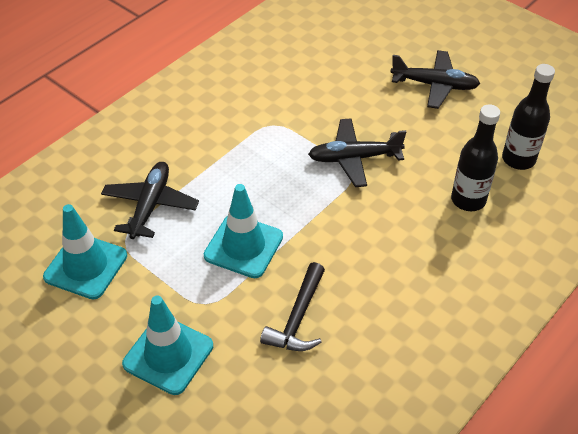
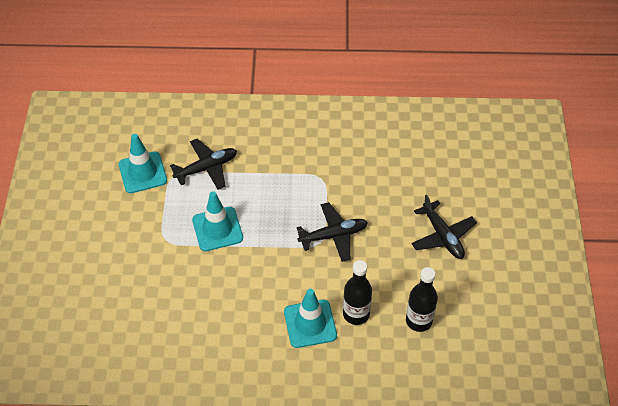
camera: 50 degrees right, 5 degrees up
turquoise traffic cone [122,295,213,395] -> turquoise traffic cone moved to [284,289,337,348]
black hammer [260,262,325,351] -> none
black plane [308,118,406,187] -> black plane turned 120 degrees clockwise [297,202,368,262]

